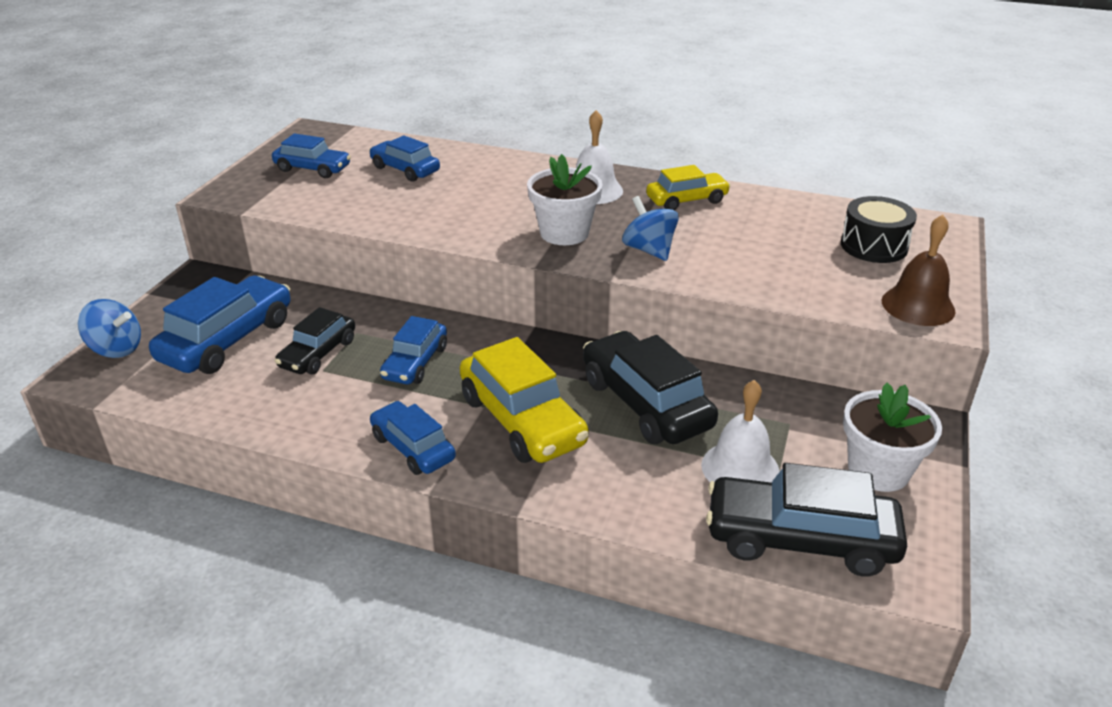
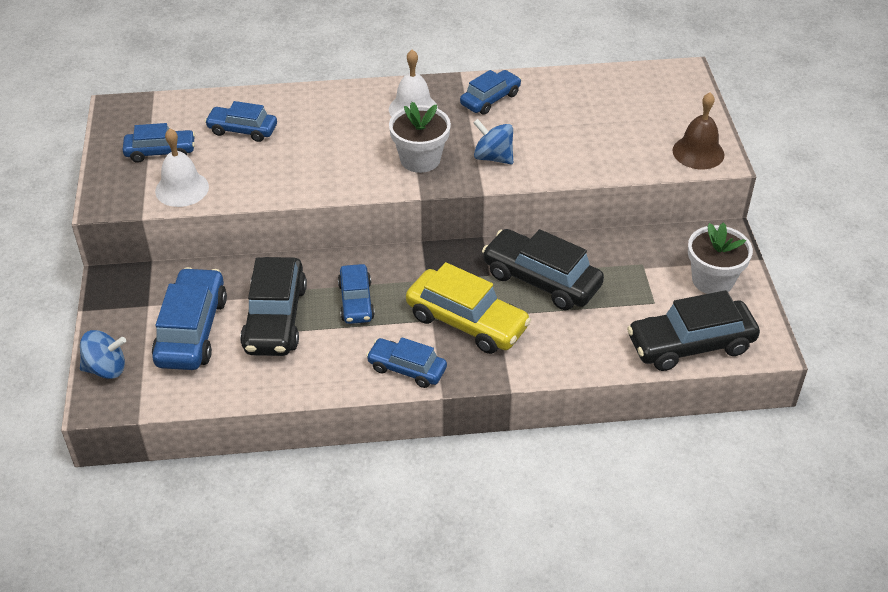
camera: 25 degrees left, 10 degrees up
black car [275,307,355,375] -> black car [240,257,307,356], size x1.64
yellow car [646,165,731,210] -> blue car [460,70,521,115]
white bell [701,380,780,483] -> white bell moved to [155,128,209,207]
black drum [841,196,917,263] -> none

